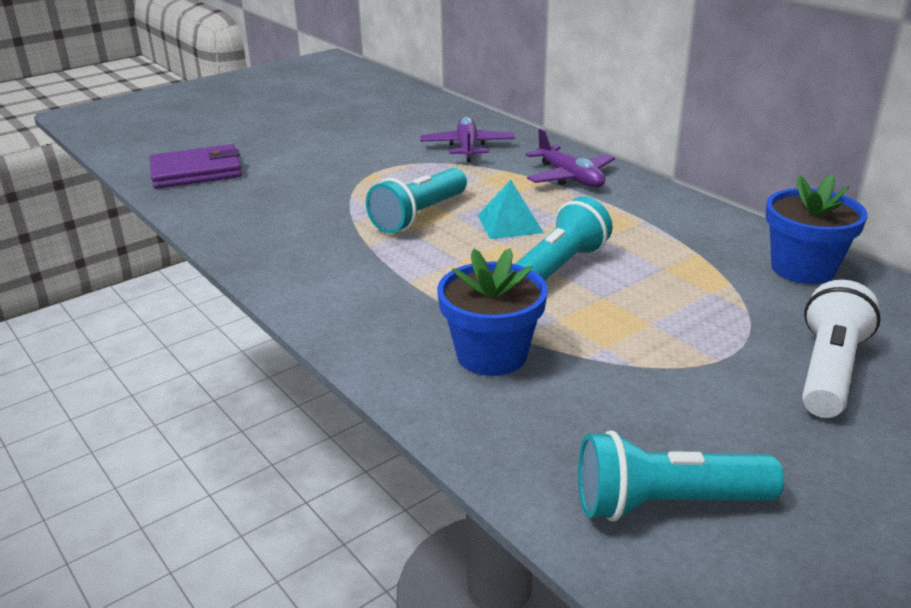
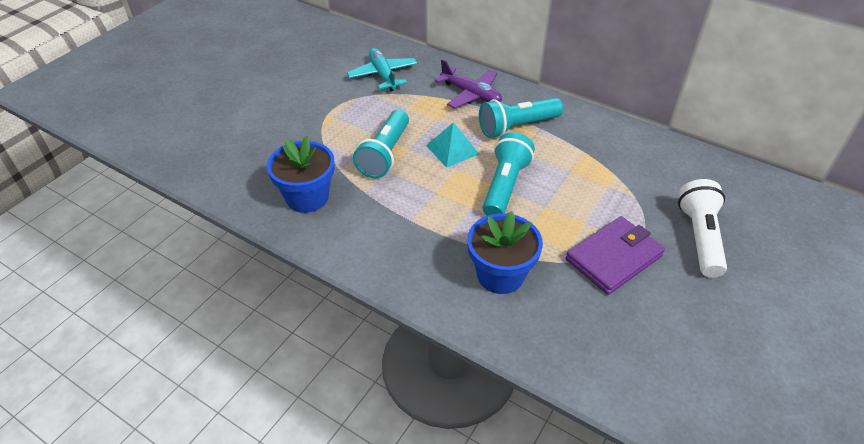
camera: 20 degrees left, 15 degrees up
purple wallet [149,144,242,189] -> purple wallet moved to [566,216,665,295]
purple plane [420,116,515,162] -> turquoise plane [347,48,417,91]
turquoise flashlight [578,430,784,522] -> turquoise flashlight moved to [479,98,563,138]
blue flower pot [765,174,867,284] -> blue flower pot moved to [267,136,335,213]

